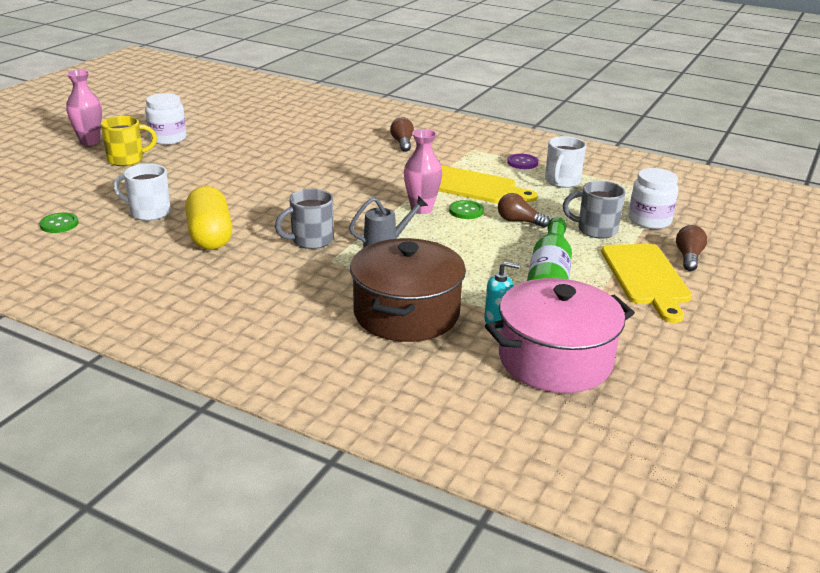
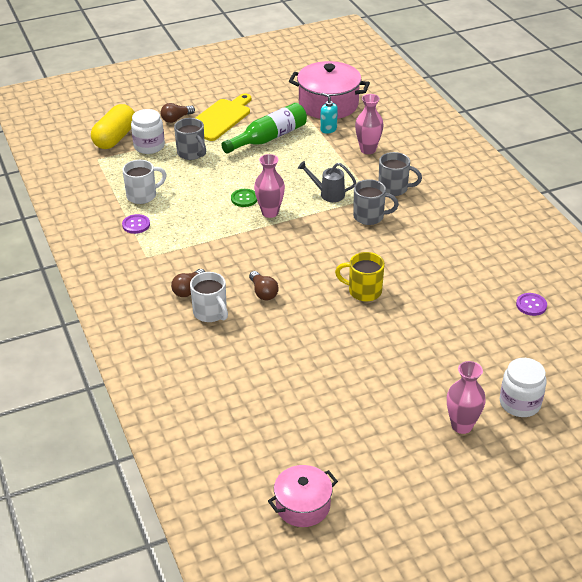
camera: 140 degrees left, 10 degrees up
green button [39,213,79,233] -> purple button [516,293,547,316]
yellow mug [101,116,157,166] -> yellow mug moved to [335,252,385,302]
white mug [114,164,171,221] -> white mug moved to [190,272,228,322]
white jar [145,93,187,145] -> white jar moved to [500,358,547,417]
yellow capsule [185,186,232,250] -> yellow capsule moved to [91,104,135,149]
brown pot [350,238,466,342] -> pink vase [355,94,384,154]
yellow cutting board [439,165,538,203] -> none
brown light bulb [498,193,550,228] -> brown light bulb moved to [249,271,279,300]
none -> pink pot [268,465,338,527]
none -> grey mug [378,152,422,196]

